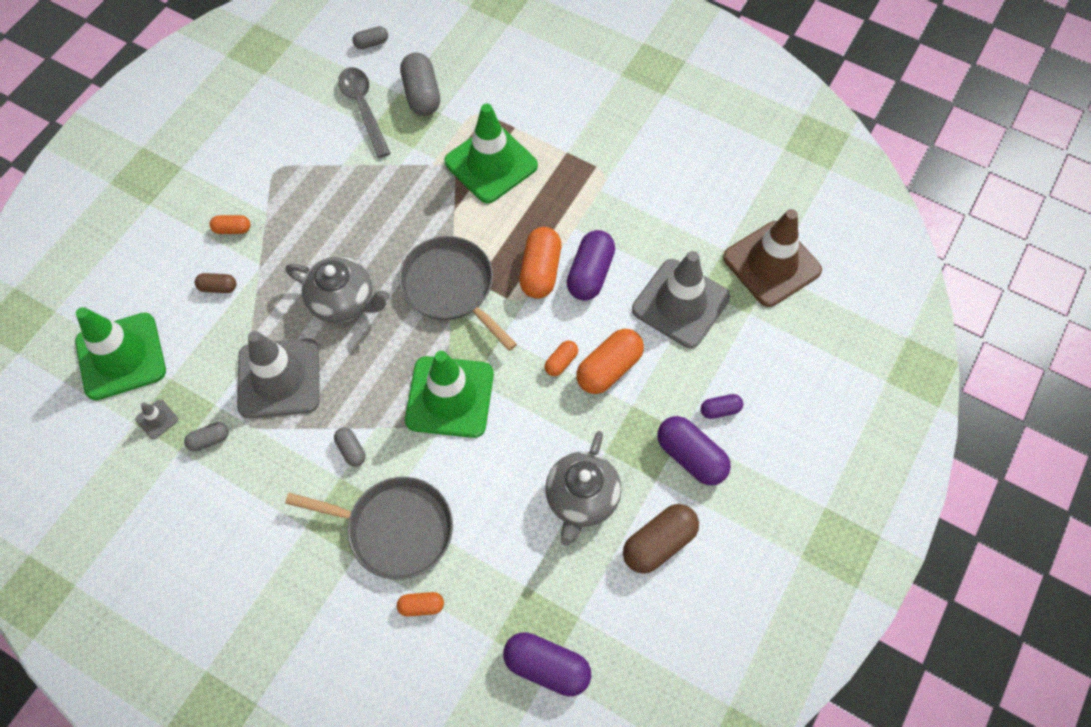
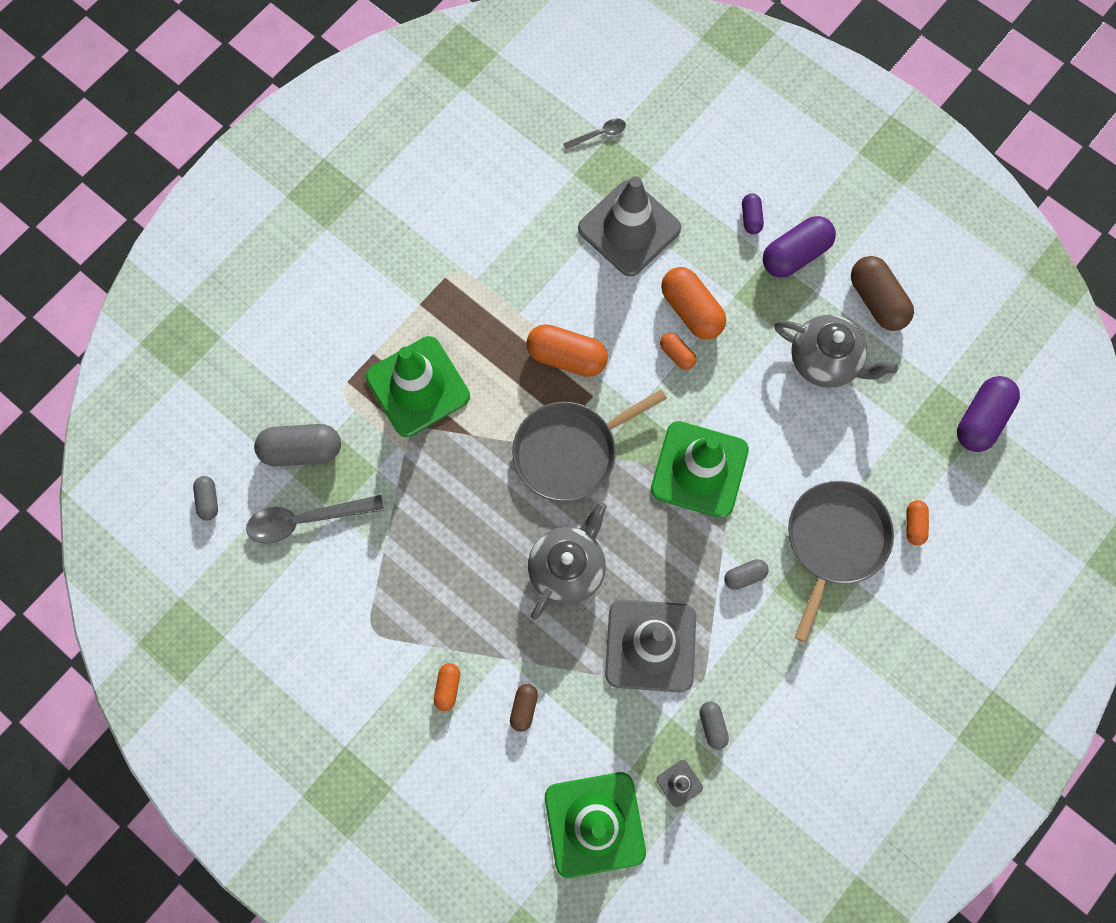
camera: 80 degrees left, 10 degrees up
purple capsule [567,230,615,301] -> none
brown traffic cone [723,209,822,307] -> grey spoon [563,119,626,150]

